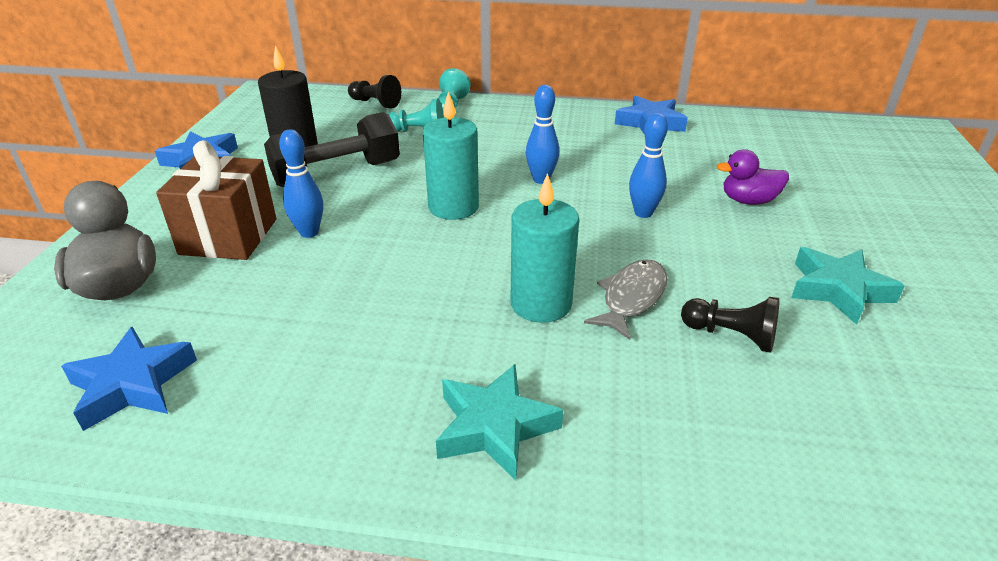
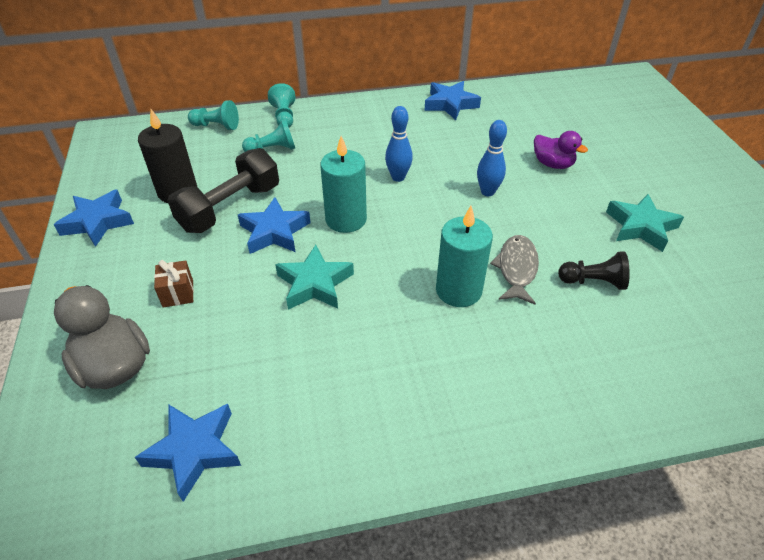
camera: 20 degrees left, 10 degrees up
brown gift [156,140,276,260] -> brown gift [154,260,194,307], size x0.48
blue bowling pin [279,129,323,238] -> none
black pawn [348,75,401,108] -> turquoise pawn [188,100,239,130]
turquoise star [436,364,563,481] -> turquoise star moved to [275,245,354,310]
purple duck [717,149,789,205] -> purple duck turned 120 degrees counterclockwise [534,131,588,169]
none -> blue star [238,197,311,254]

